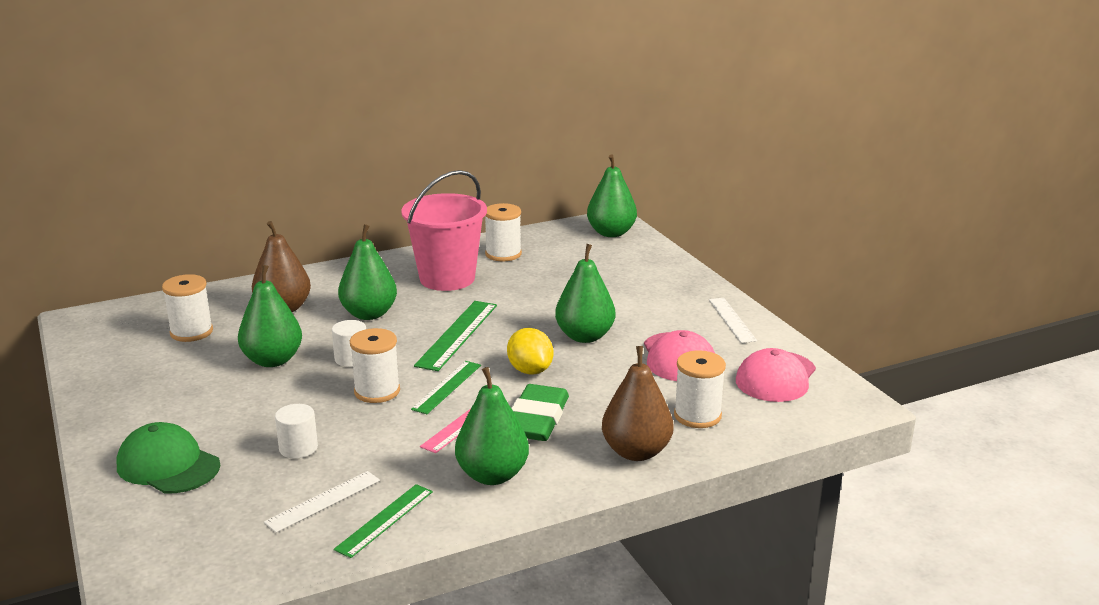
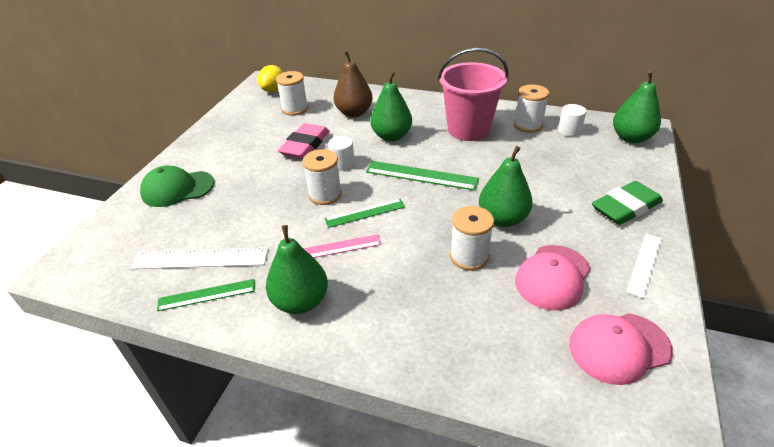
camera: 45 degrees right, 15 degrees up
green cap [117,422,221,493] -> green cap turned 90 degrees counterclockwise [140,166,214,207]
green pear [238,265,302,367] -> pink eraser [278,123,330,159]
white ruler [264,471,380,533] -> white ruler [131,248,268,269], size x1.50
white cylinder [275,404,318,458] -> white cylinder moved to [558,104,586,137]
green ruler [414,301,497,371] -> green ruler turned 45 degrees clockwise [366,161,479,191]
yellow lemon [507,328,553,375] -> yellow lemon moved to [258,65,283,92]
green eraser [512,384,569,441] -> green eraser moved to [592,181,663,225]
brown pear [602,346,673,461] -> none
white spool [674,350,726,428] -> white spool moved to [450,206,494,270]

